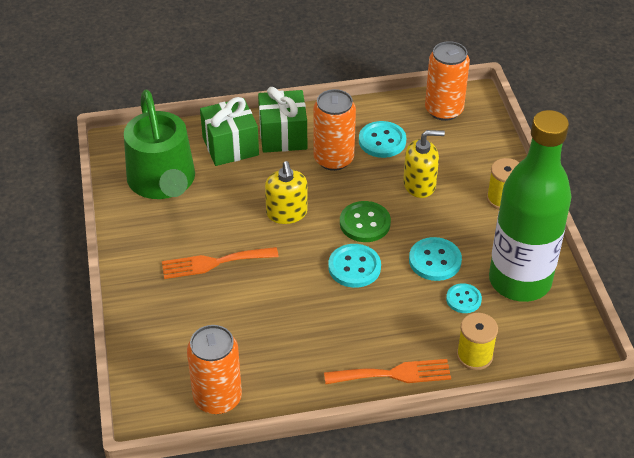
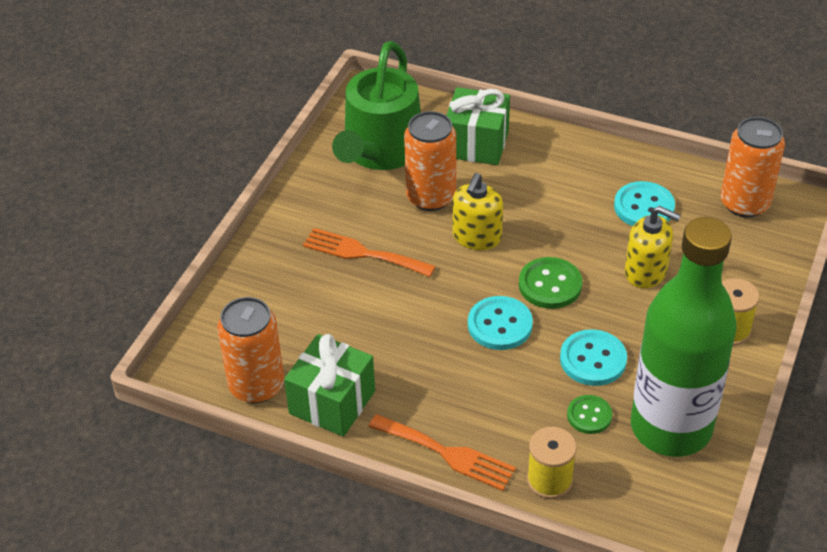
camera: 35 degrees right, 0 degrees up
green gift [258,87,307,153] -> green gift moved to [284,334,375,437]
orange can [313,89,356,171] -> orange can moved to [404,111,456,211]
turquoise button [446,283,482,313] -> green button [567,395,612,434]

